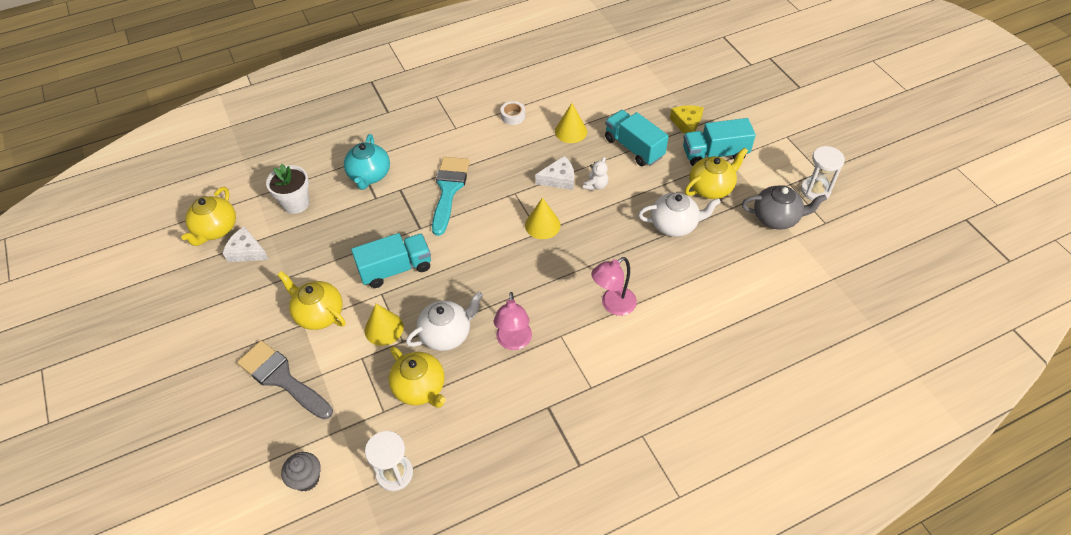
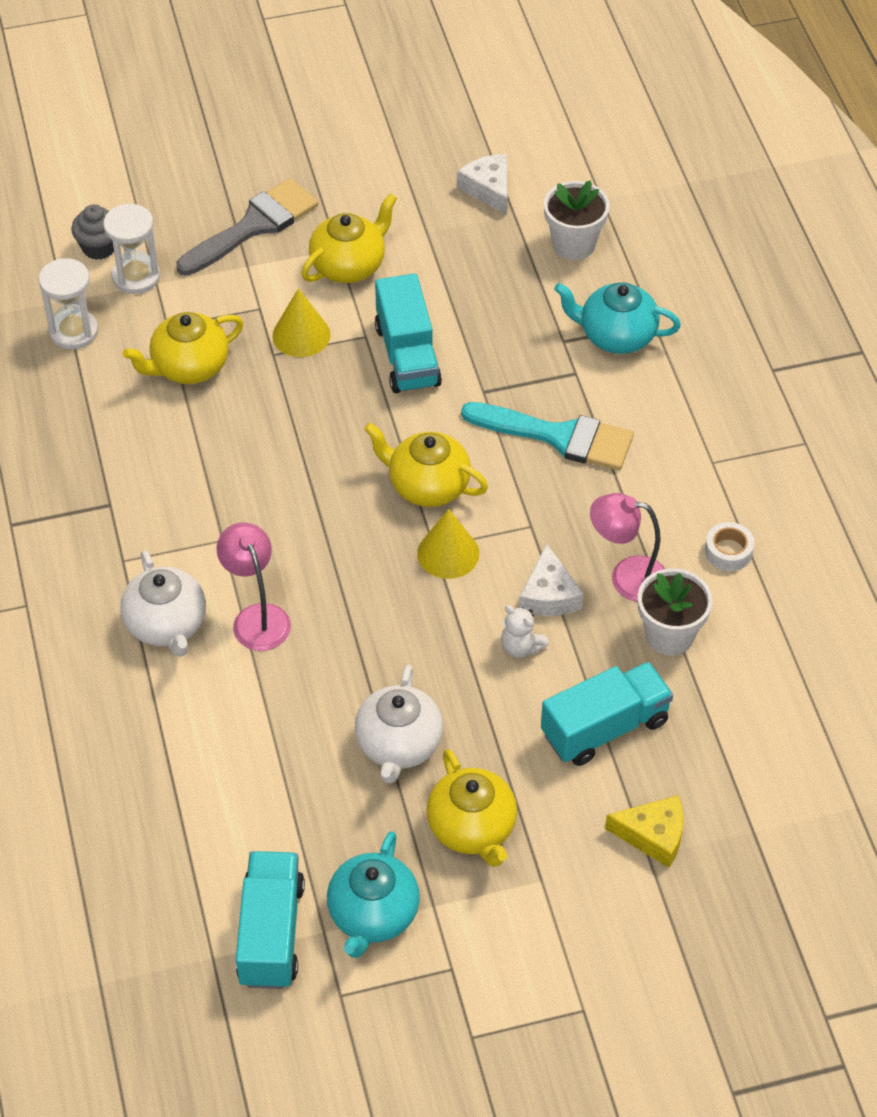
camera: 100 degrees right, 0 degrees up
yellow teapot [181,187,236,246] -> yellow teapot moved to [364,423,488,507]
white cheese [223,226,269,262] -> white cheese turned 60 degrees counterclockwise [457,154,507,215]
white teapot [406,292,483,351] -> white teapot moved to [120,550,206,657]
pink lamp [494,292,532,350] -> pink lamp moved to [590,493,665,602]
yellow cone [555,103,587,143] -> white flower pot [638,568,712,655]
turquoise truck [683,118,756,166] -> turquoise truck moved to [236,851,305,989]
grey teapot [742,185,827,229] -> turquoise teapot [327,831,420,958]
white hourglass [801,146,845,201] -> white hourglass moved to [103,204,160,294]

